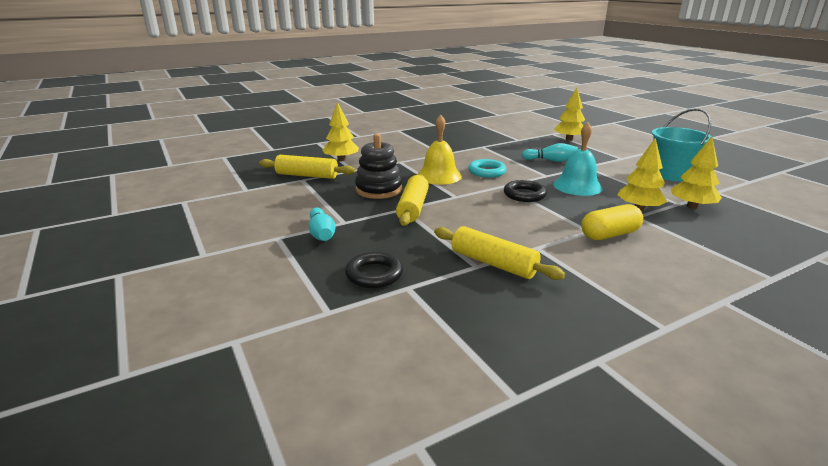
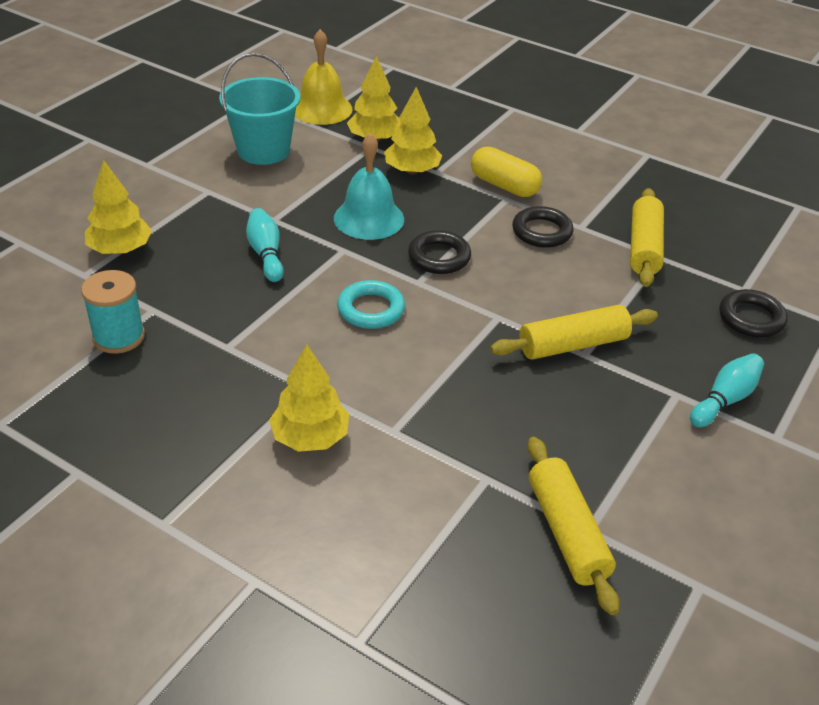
camera: 120 degrees left, 15 degrees up
yellow tree [323,102,359,161] -> yellow tree moved to [269,344,349,452]
black stacking toy [355,134,402,199] -> none
yellow bell [417,115,462,185] -> yellow bell moved to [295,29,353,125]
none -> turquoise spool [81,270,145,354]
none -> black ring [512,206,573,248]

